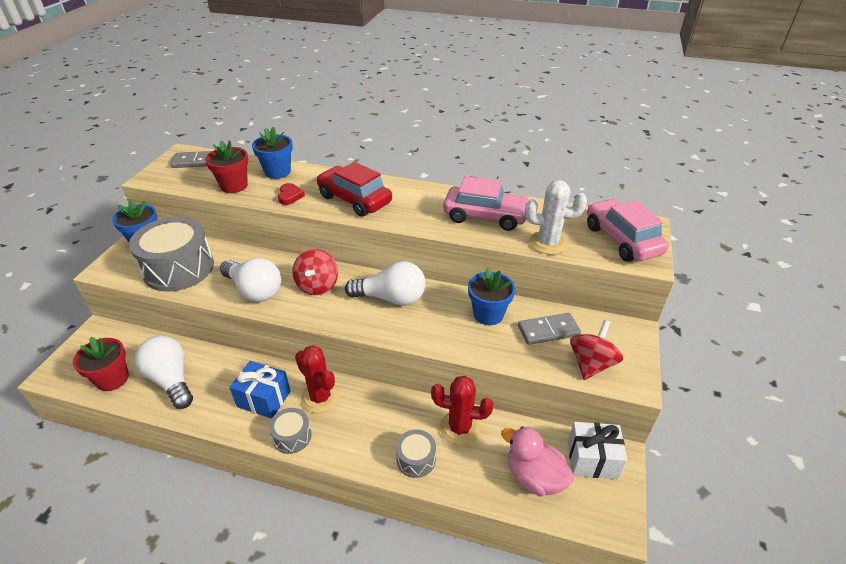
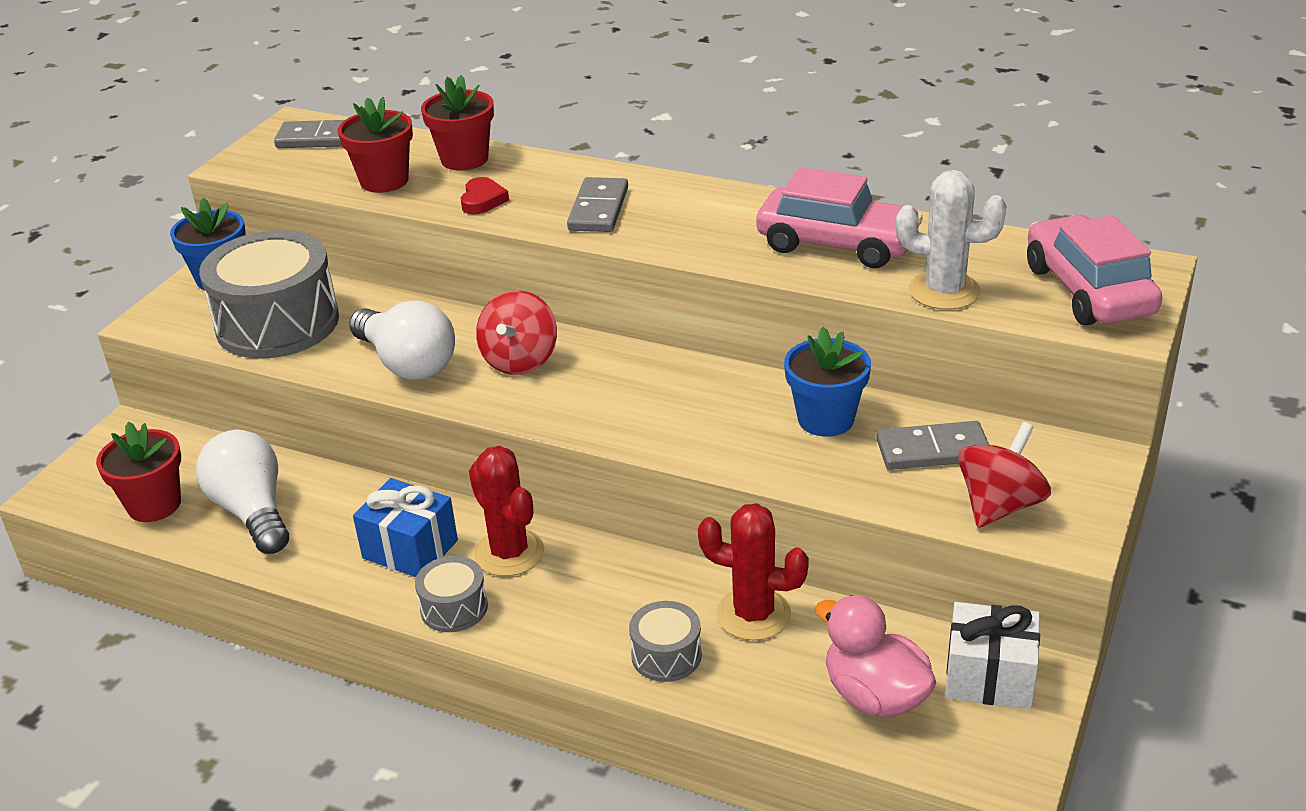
camera: 10 degrees right, 5 degrees down
blue flower pot [252,127,293,179] -> red flower pot [421,75,494,171]
red car [316,162,392,217] -> grey domino [567,177,628,232]
white light bulb [345,261,426,306] -> none

